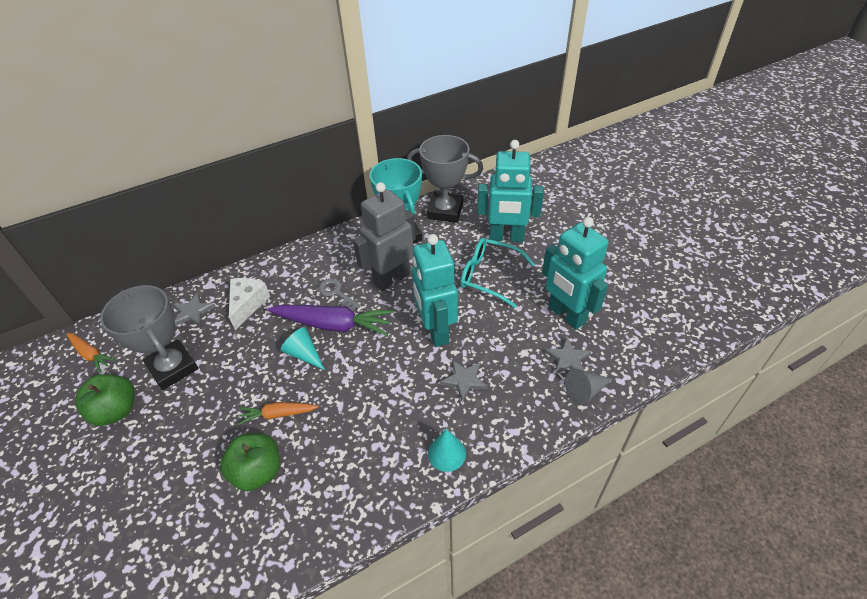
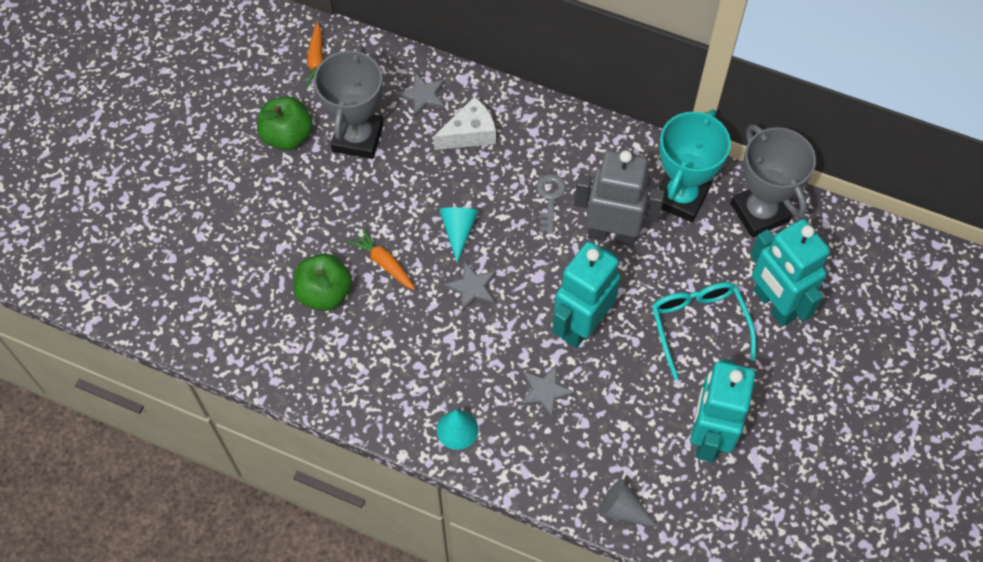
camera: 50 degrees right, 15 degrees up
purple carrot [268,305,394,336] -> none
grey star [544,337,591,374] -> grey star moved to [444,261,496,312]

